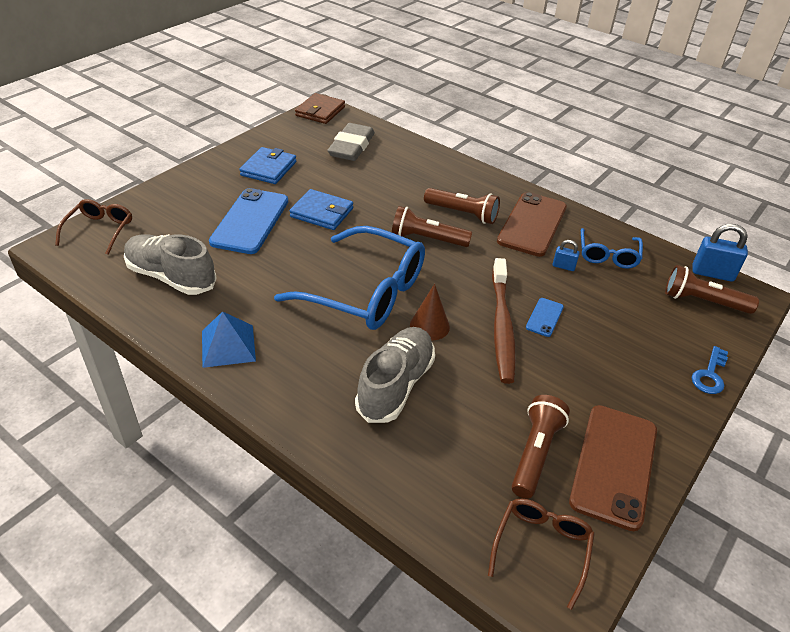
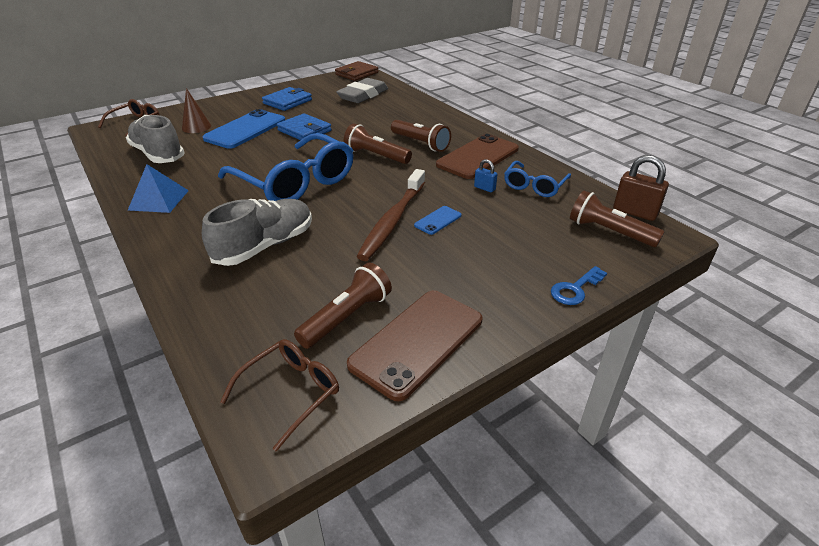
camera: 20 degrees right, 5 degrees down
brown cone [410,284,450,341] -> brown cone moved to [182,88,211,133]
blue padlock [693,224,748,282] -> brown padlock [613,155,669,221]

